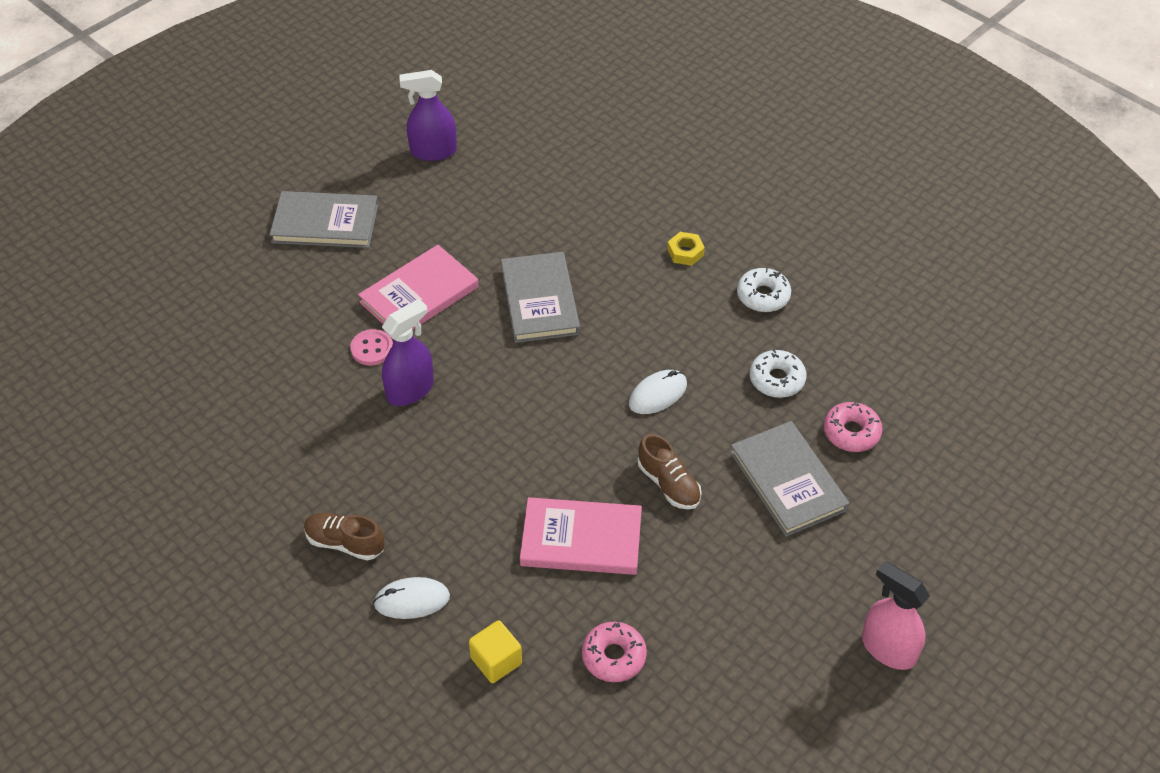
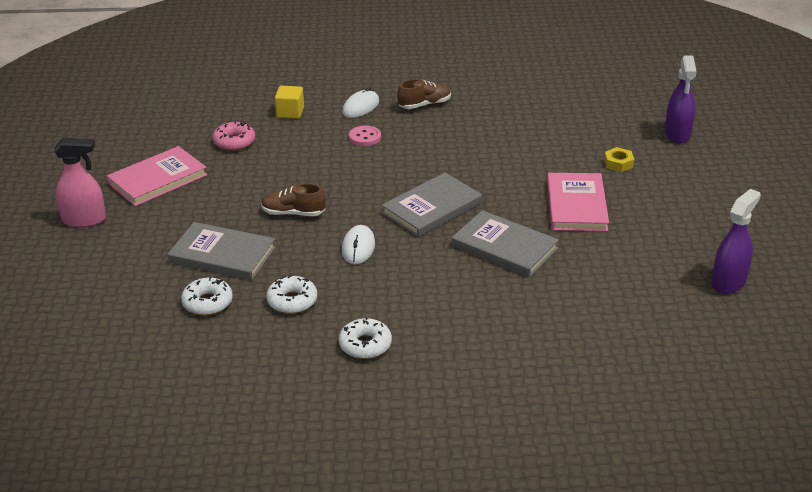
camera: 135 degrees right, 15 degrees down
grey book [269,191,378,248] -> grey book moved to [382,173,482,237]
pink button [350,329,393,365] -> pink button moved to [349,125,381,146]
purple spray bottle [382,299,434,406] -> purple spray bottle moved to [665,56,697,143]
pink book [520,497,642,575] -> pink book moved to [107,146,207,206]
yellow nut [667,232,705,266] -> yellow nut moved to [604,147,634,172]
pink donut [824,402,883,452] -> white donut [181,277,233,315]

